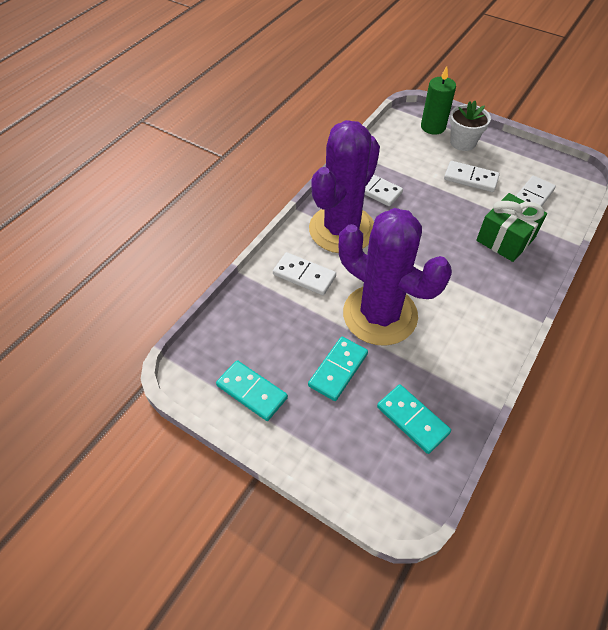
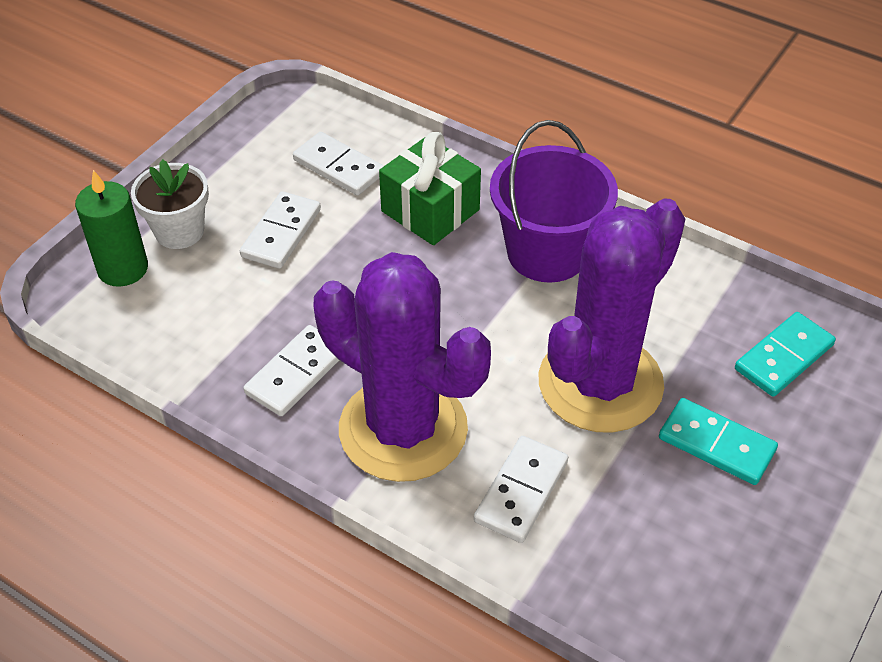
camera: 90 degrees left, 5 degrees down
turquoise domino [216,360,288,421] -> none
none -> purple bucket [490,120,618,283]

